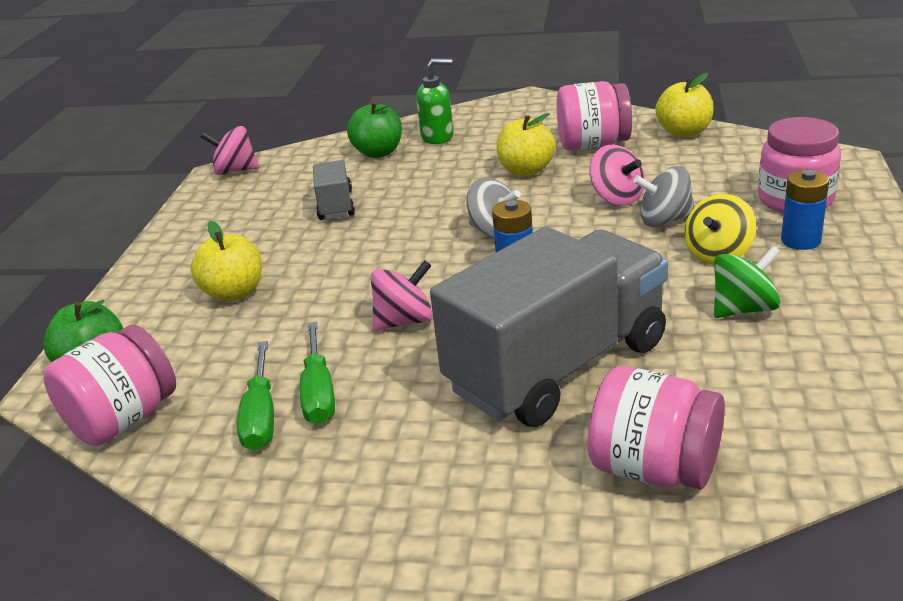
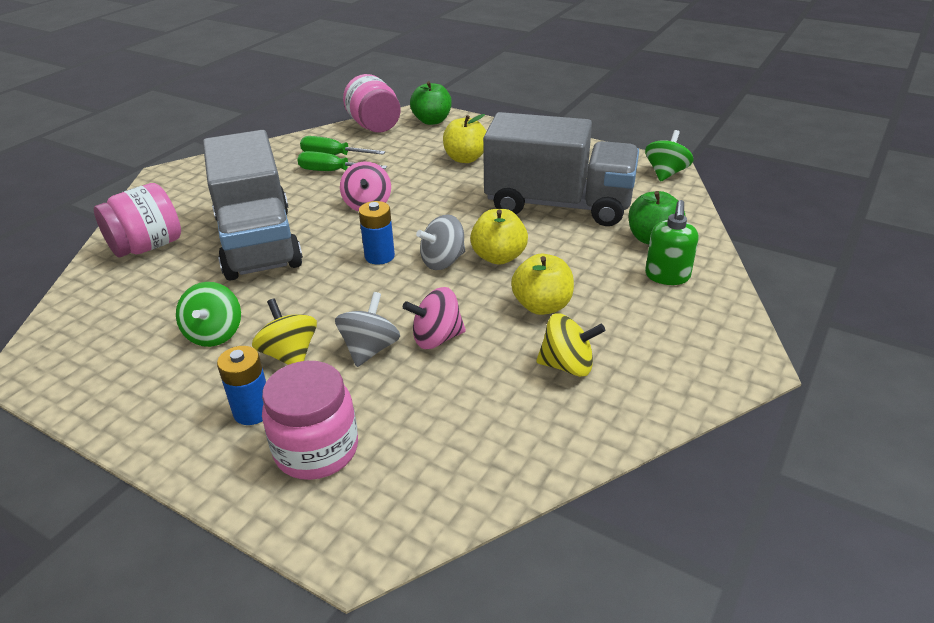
camera: 110 degrees right, 5 degrees up
pink spinning top [201,126,260,175] -> green spinning top [645,130,694,182]
grey truck [313,160,355,220] -> grey truck [483,112,639,226], size x2.24
pink jar [557,81,632,151] -> yellow spinning top [536,314,605,377]
yellow apple [655,73,714,138] -> yellow apple moved to [470,209,528,265]

